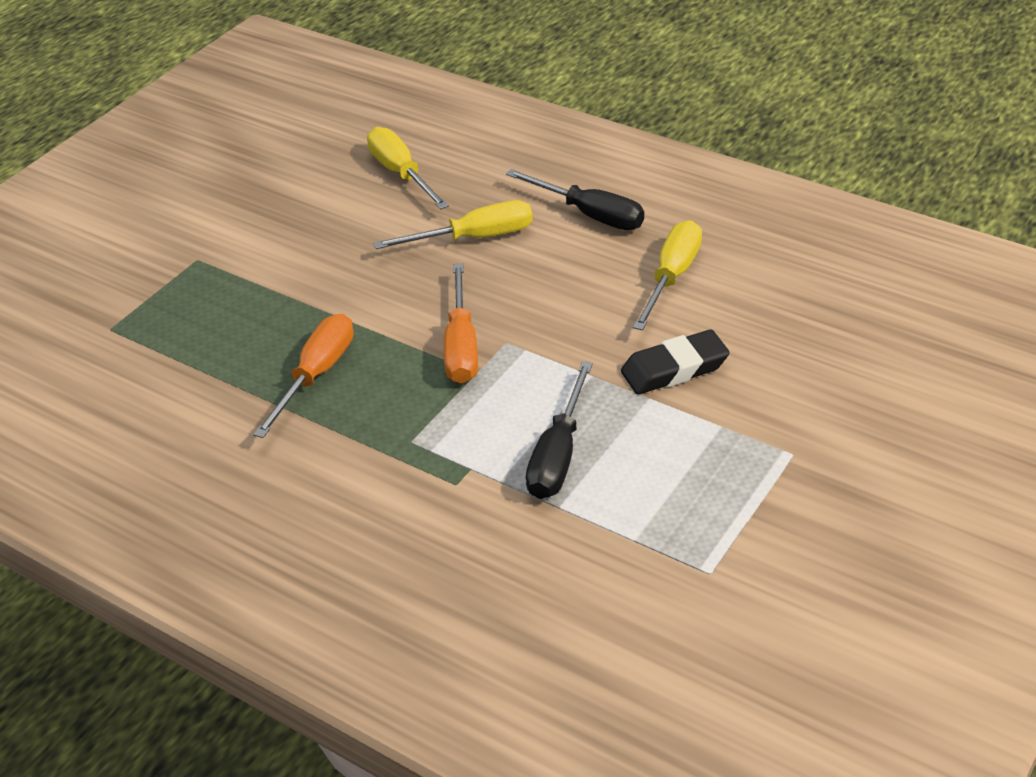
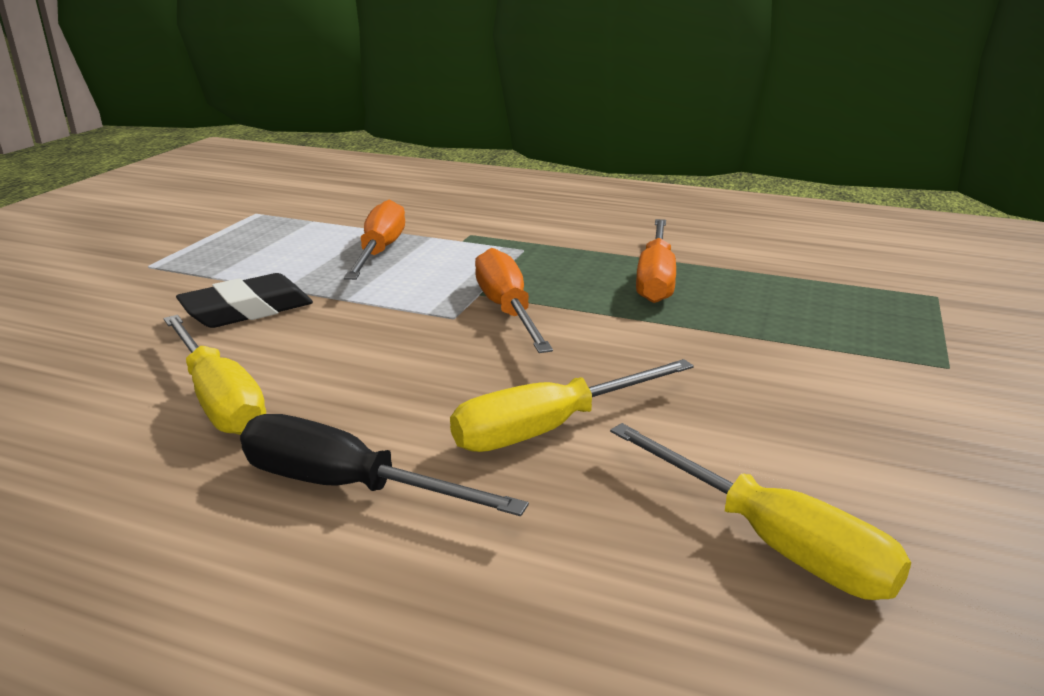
camera: 165 degrees right, 15 degrees down
black screwdriver [526,361,593,499] -> orange screwdriver [344,200,405,280]
yellow screwdriver [633,220,702,330] -> yellow screwdriver turned 45 degrees counterclockwise [164,315,266,435]

